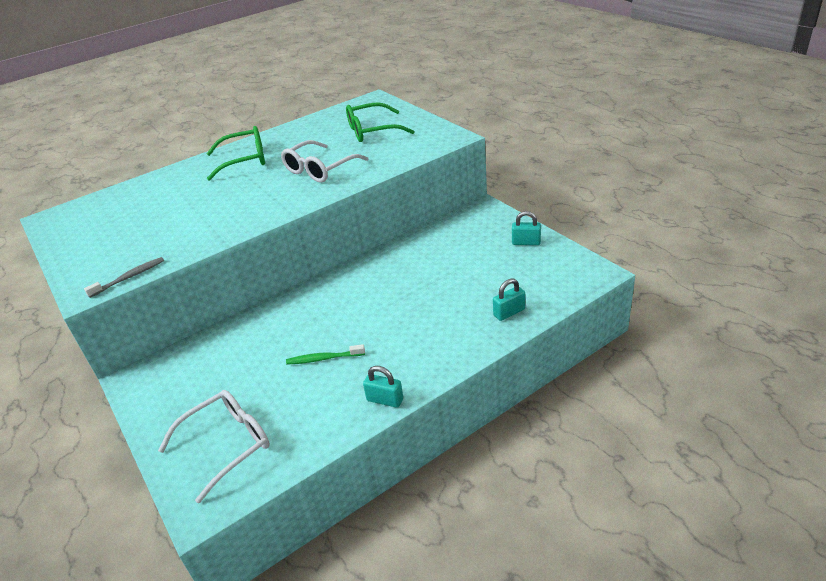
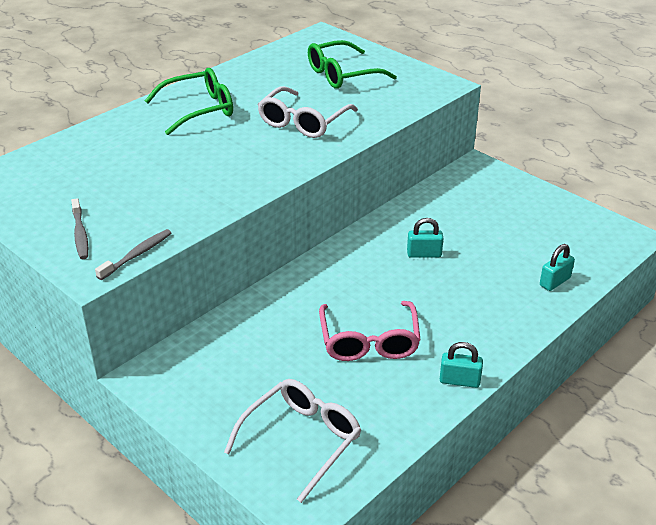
camera: 15 degrees left, 0 degrees up
green toothbrush [286,344,365,365] -> pink glasses [319,301,421,361]
turquoise padlock [512,211,541,245] -> turquoise padlock moved to [407,218,443,258]
none -> grey toothbrush [71,198,88,259]

